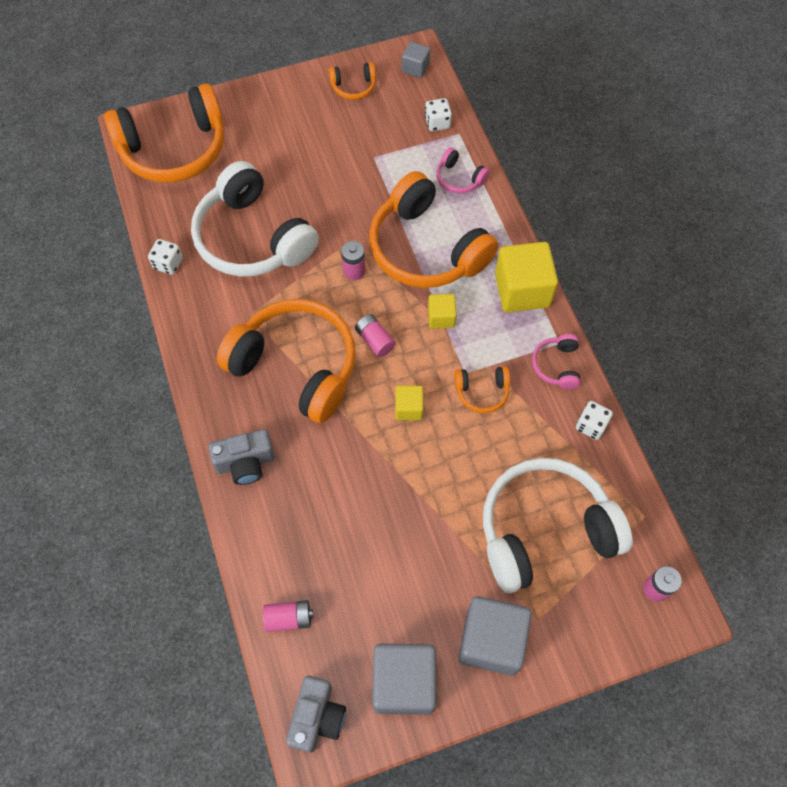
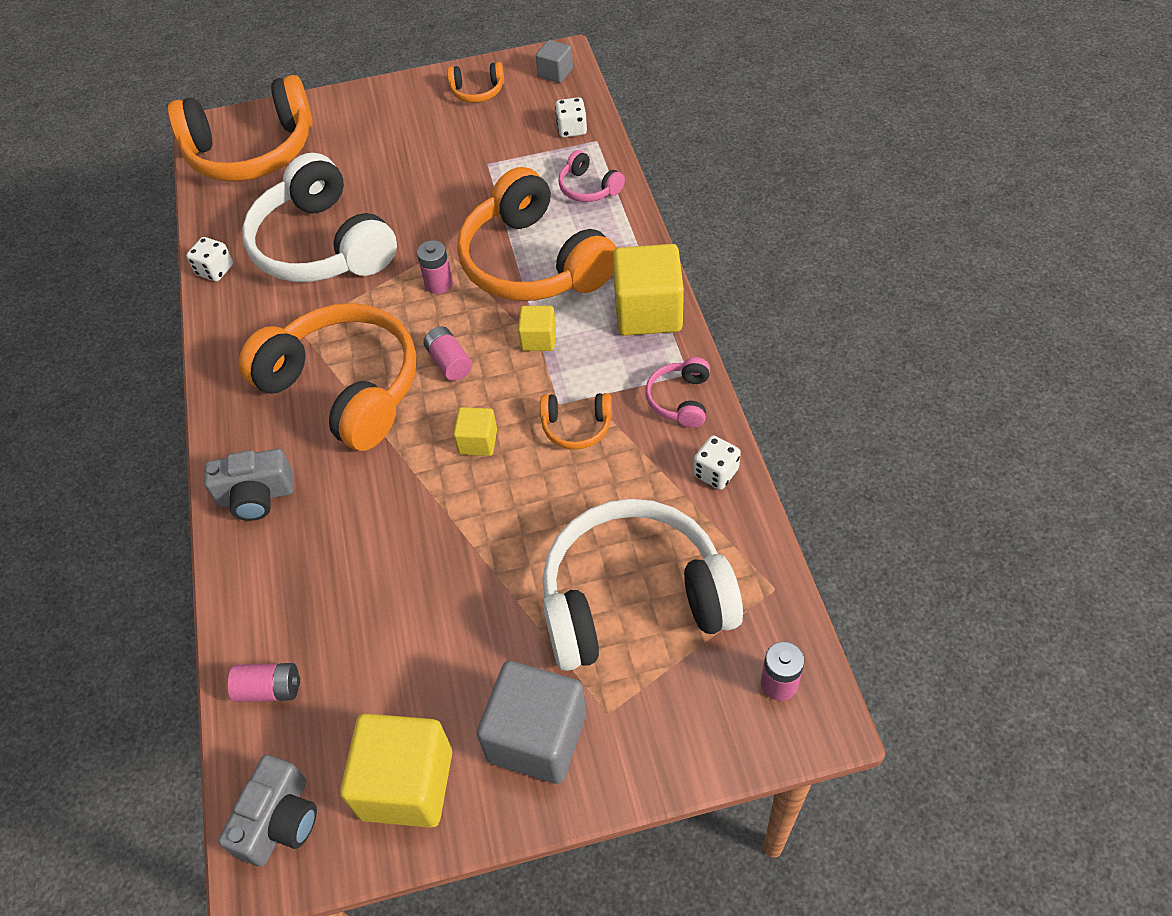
camera: 10 degrees right, 10 degrees down
grey cube [372,644,436,715] -> yellow cube [340,713,452,828]

